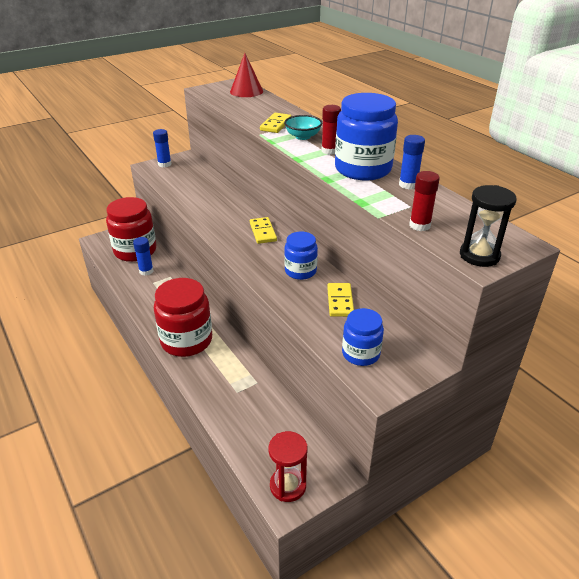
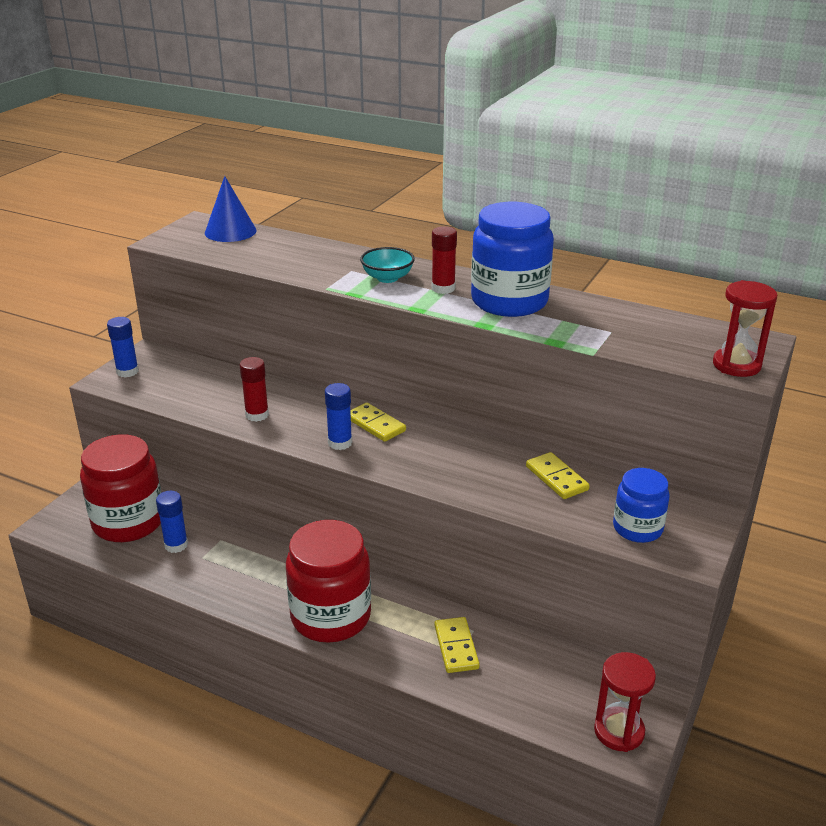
camera: 30 degrees left, 5 degrees down
red cone [230,53,263,97] -> blue cone [205,176,257,242]
yellow domino [260,113,291,133] -> yellow domino moved to [434,617,480,673]
blue jar [284,231,318,280] -> none
blue glue stick [399,135,425,190] -> blue glue stick moved to [325,383,352,450]
red glue stick [409,171,440,231] -> red glue stick moved to [240,357,269,422]
black hourglass [460,185,517,267] -> red hourglass [713,280,777,377]

